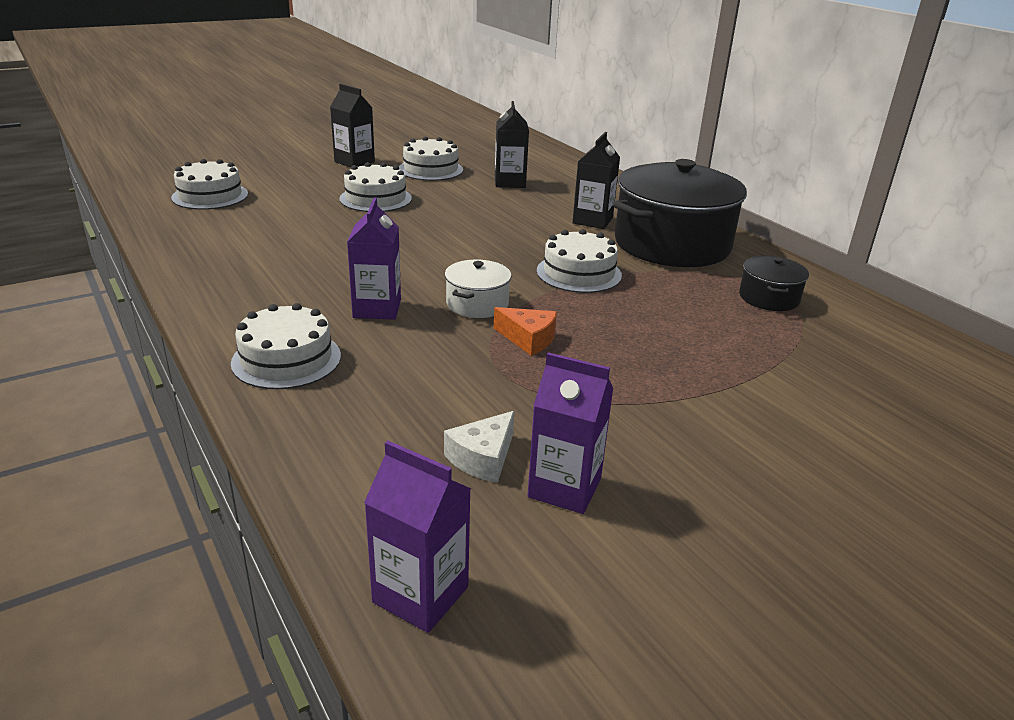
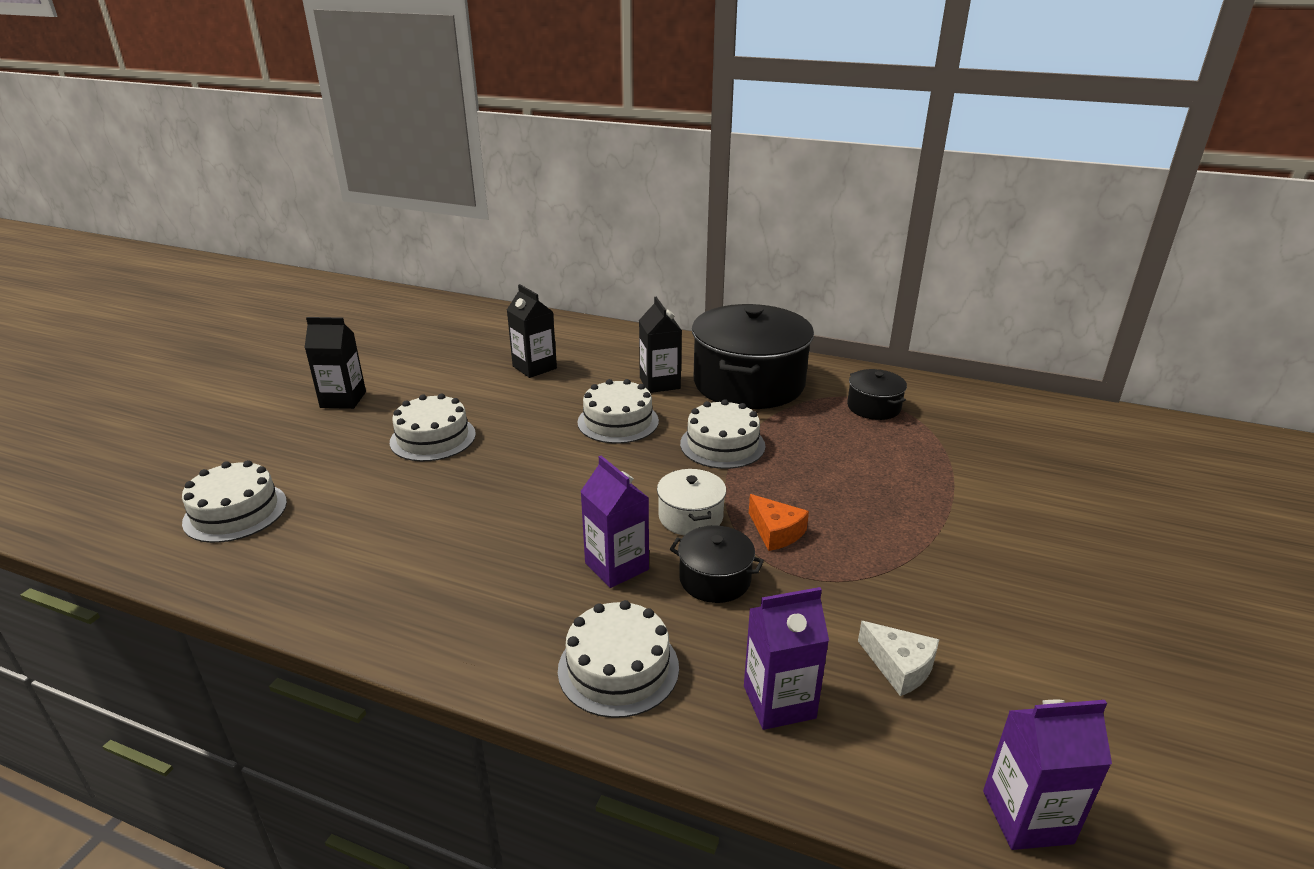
camera: 35 degrees left, 0 degrees up
white cake [399,137,463,181] -> white cake moved to [578,379,659,444]
white cheese [444,411,514,483] -> white cheese turned 45 degrees counterclockwise [858,621,939,696]
orange cheese [494,307,557,356] -> orange cheese turned 60 degrees clockwise [749,494,809,551]
purple carton [527,352,613,514] -> purple carton moved to [744,587,829,730]
none -> black pot [670,525,764,603]

